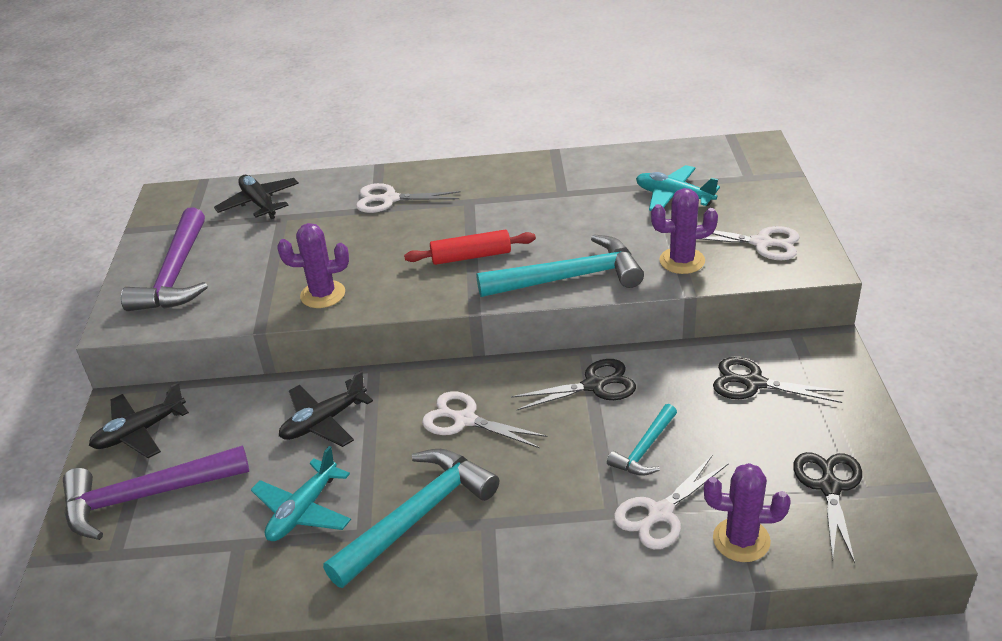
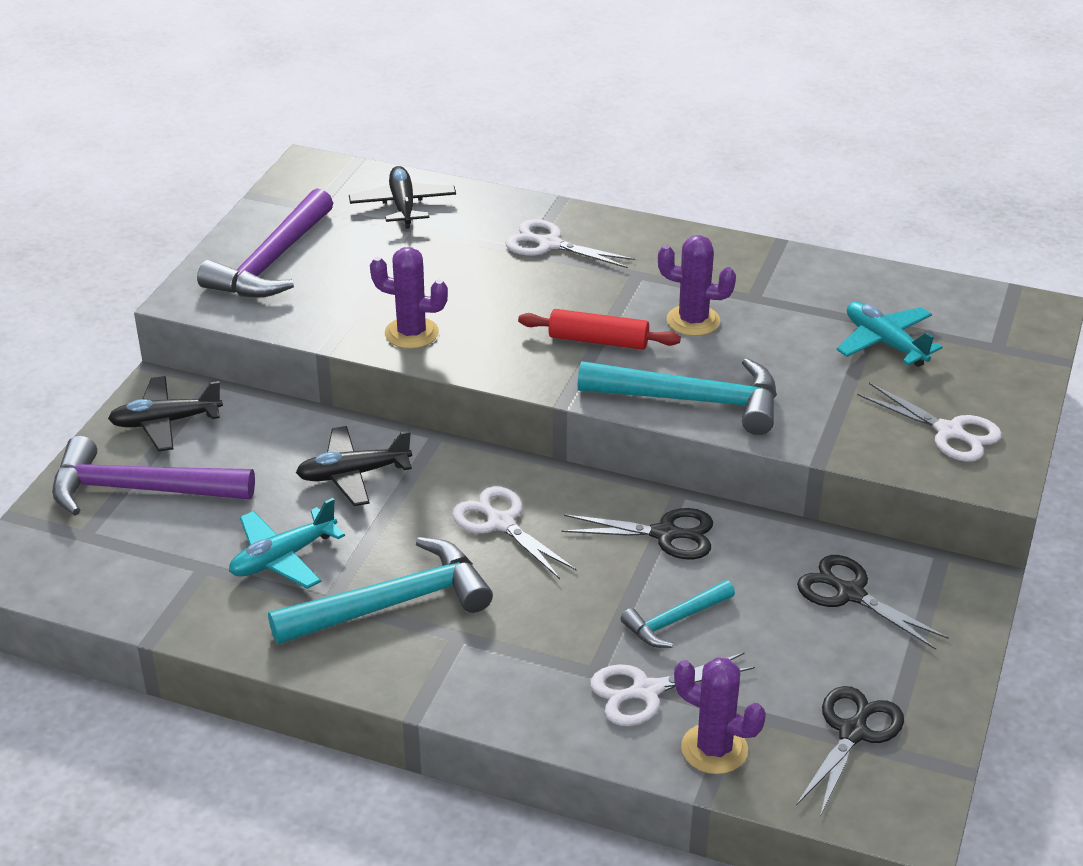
camera: 20 degrees right, 0 degrees up
purple cactus [651,188,718,274] -> purple cactus moved to [658,235,736,336]

